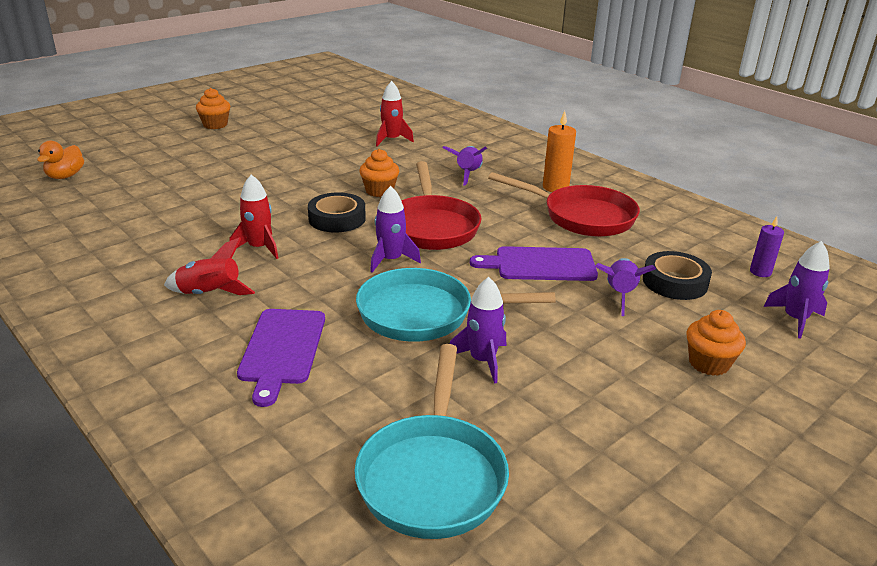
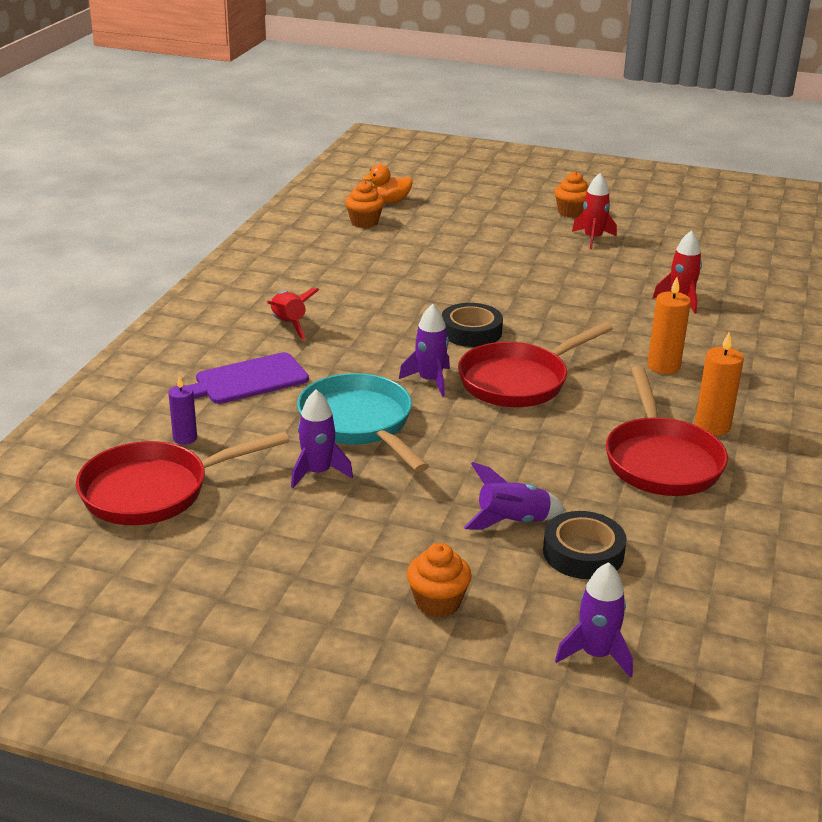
camera: 60 degrees right, 0 degrees up
red rocket [229,174,278,259] -> red rocket moved to [572,173,617,249]
turquoise pan [354,344,509,539] -> red pan [76,431,289,525]
orange cupcake [359,149,399,197] -> orange cupcake moved to [345,181,384,228]
purple rocket [443,146,487,185] -> orange candle [647,277,691,374]
purple cutting board [470,246,598,281] -> none
purple candle [750,216,784,277] -> purple candle moved to [168,376,197,445]

